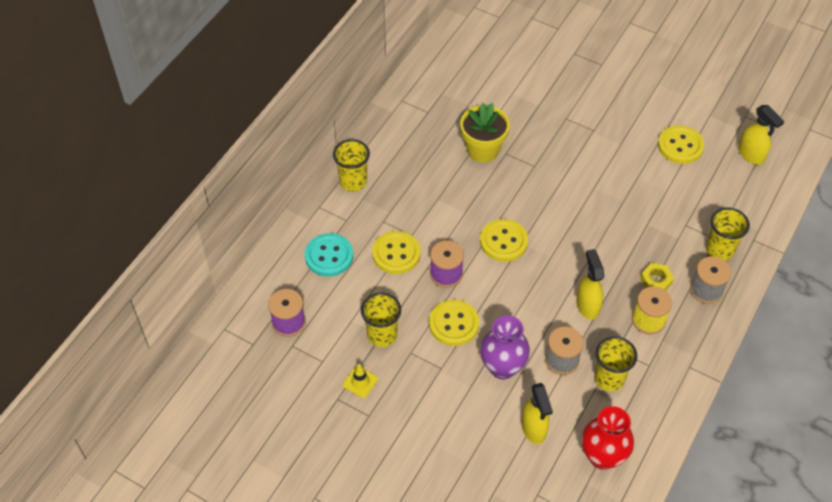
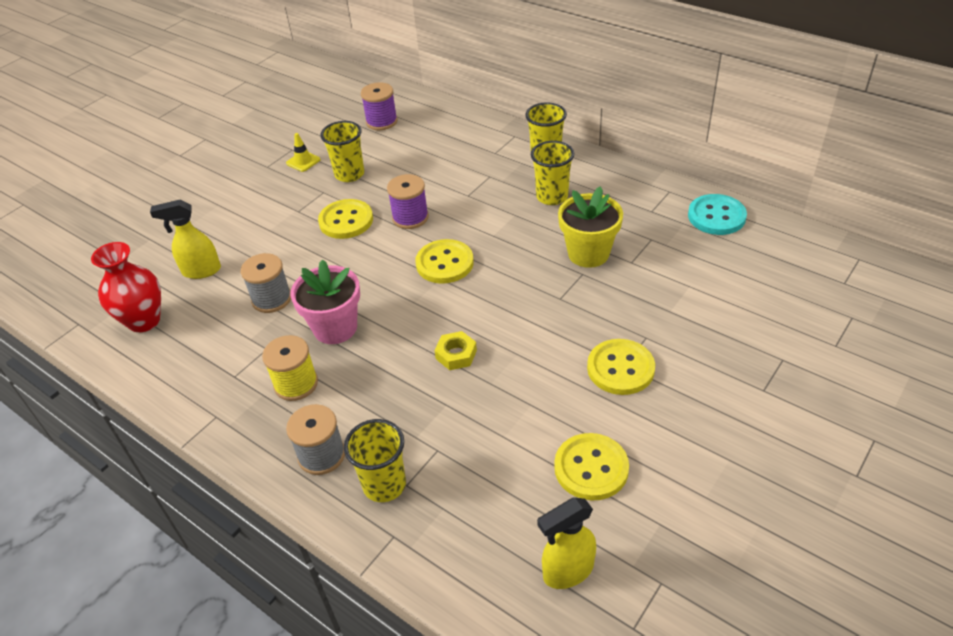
camera: 100 degrees right, 10 degrees down
turquoise button [305,233,353,277] -> turquoise button moved to [688,194,747,235]
yellow button [372,231,421,274] -> yellow button moved to [587,339,655,395]
purple vase [480,315,530,379] -> none
yellow spray bottle [576,249,604,320] -> pink flower pot [291,260,360,344]
yellow cup [594,336,638,391] -> yellow cup moved to [531,141,574,205]
yellow nut [640,263,674,291] -> yellow nut moved to [434,331,477,370]

